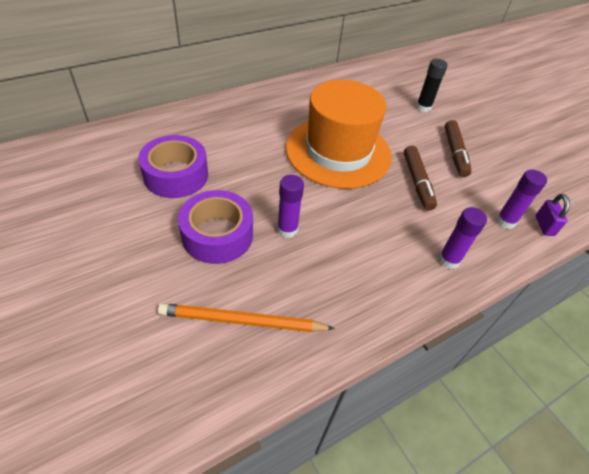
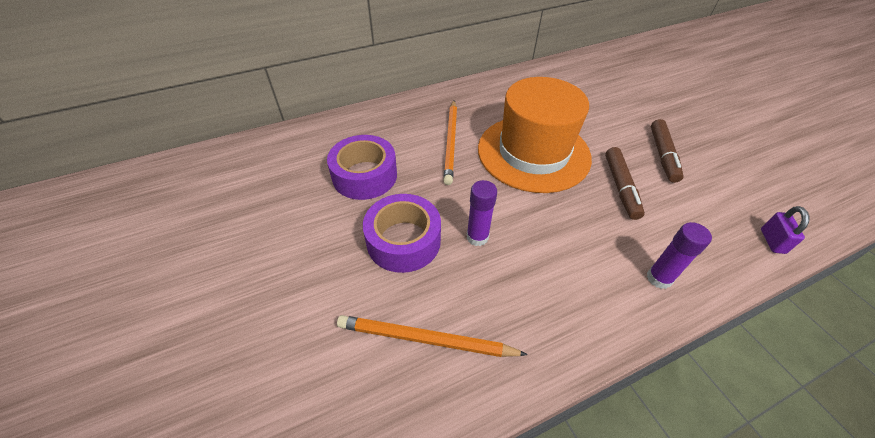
camera: 10 degrees right, 0 degrees up
black glue stick [416,59,448,112] -> none
purple glue stick [496,169,547,229] -> none
none -> orange pencil [443,100,457,185]

